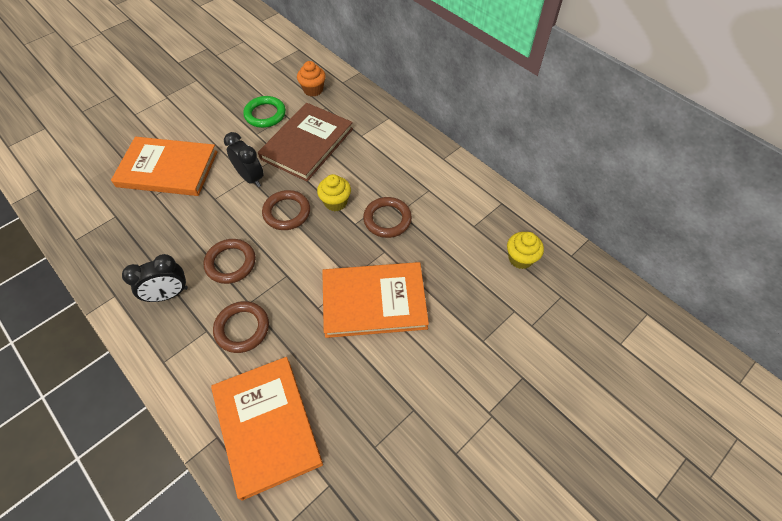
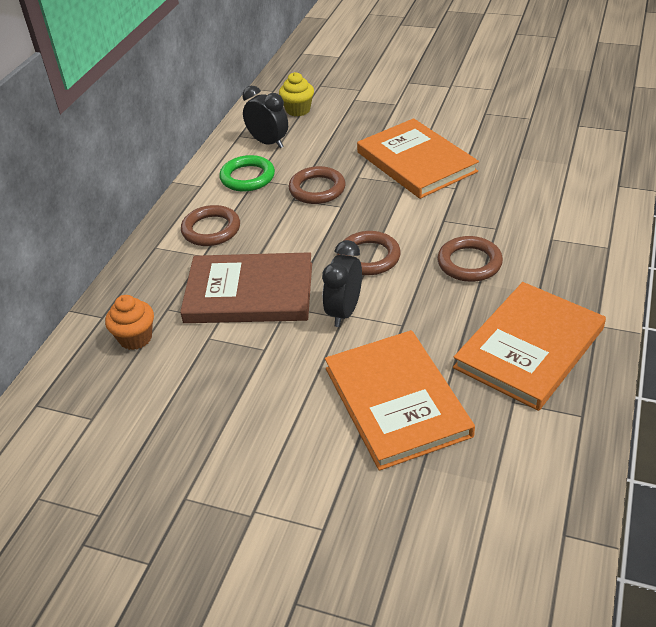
camera: 115 degrees left, 15 degrees down
black clock [122,254,188,302] -> black clock moved to [242,86,288,148]
orange book [211,357,323,501] -> orange book moved to [453,282,606,411]
brown ring [213,301,269,353] -> brown ring moved to [181,205,240,246]
green ring [243,96,286,128] -> green ring moved to [219,155,275,192]
yellow cupcake [317,174,351,211] -> none

